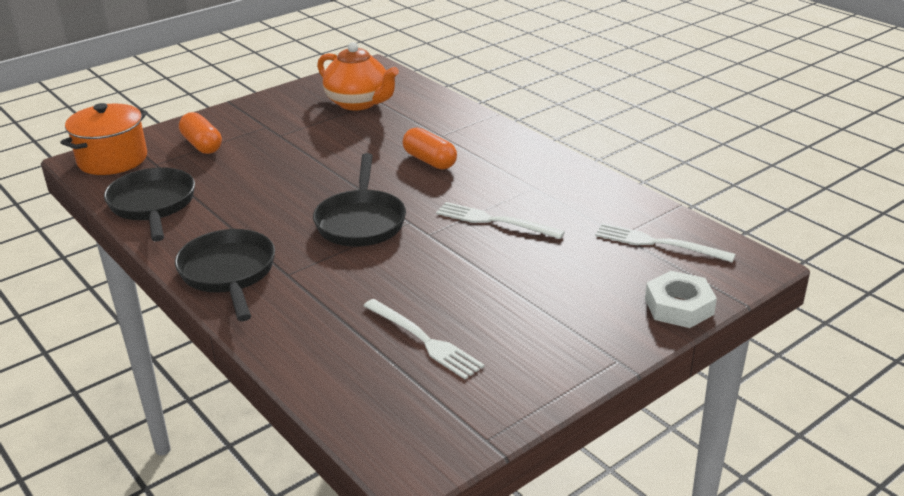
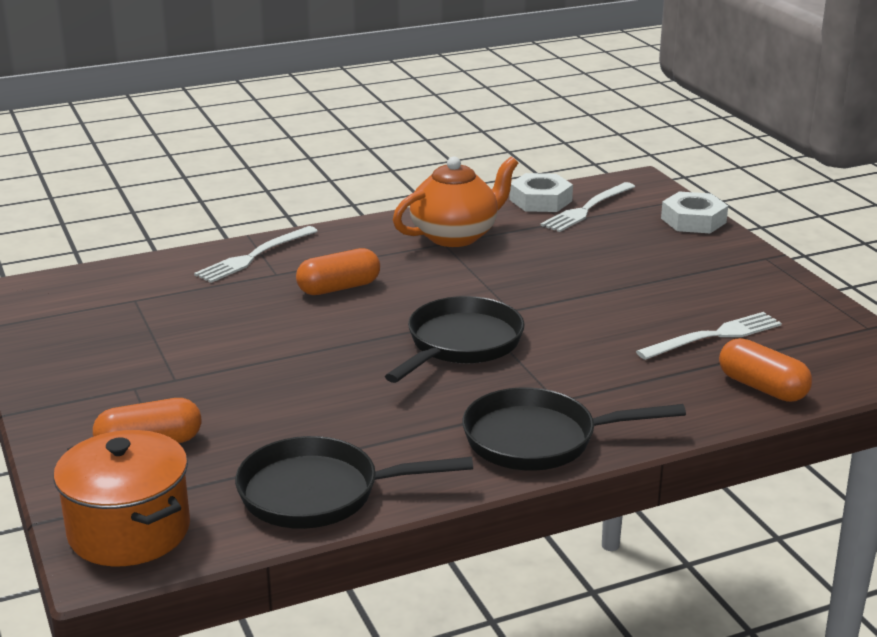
camera: 75 degrees left, 5 degrees down
black pan [313,153,406,247] -> black pan turned 75 degrees counterclockwise [385,296,525,383]
orange teapot [317,42,399,111] -> orange teapot moved to [393,156,518,247]
white fork [436,202,565,239] -> white fork moved to [194,226,318,283]
none -> white nut [509,173,573,212]
none -> orange capsule [719,338,812,402]

